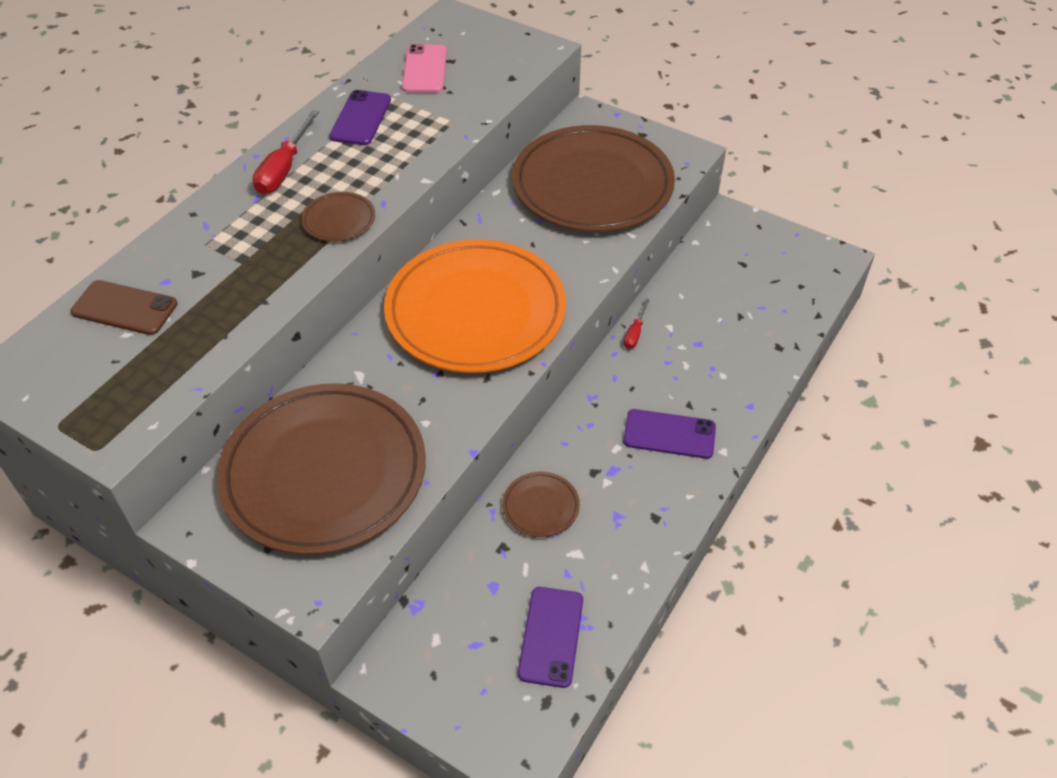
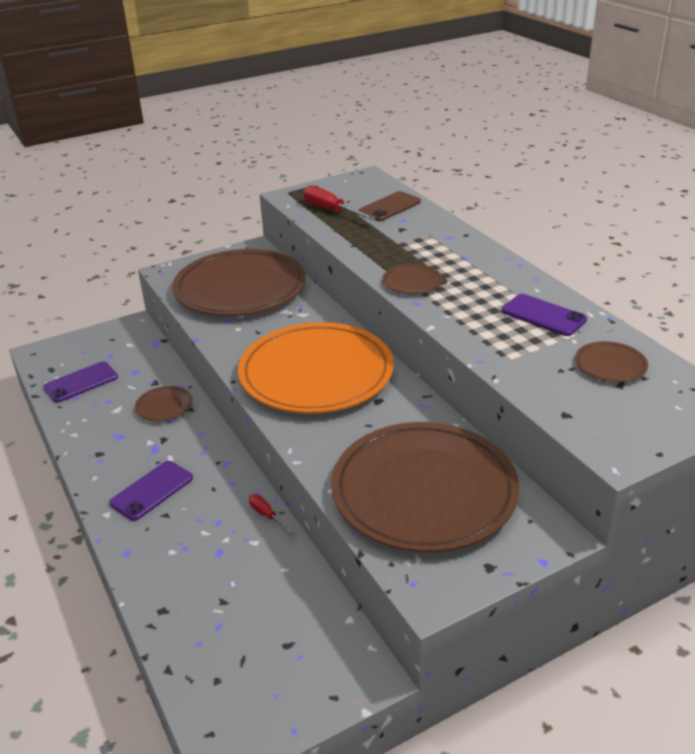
camera: 120 degrees right, 15 degrees down
red screwdriver [253,110,319,194] -> red screwdriver moved to [303,185,376,220]
pink phone [402,44,447,93] -> brown plate [575,341,648,382]
purple phone [518,587,583,688] -> purple phone turned 75 degrees counterclockwise [43,362,118,403]

